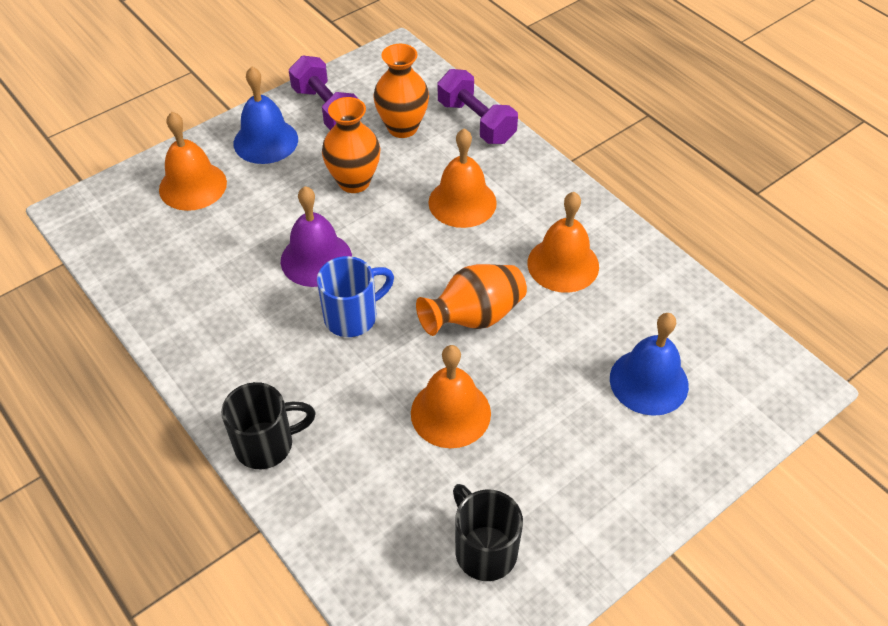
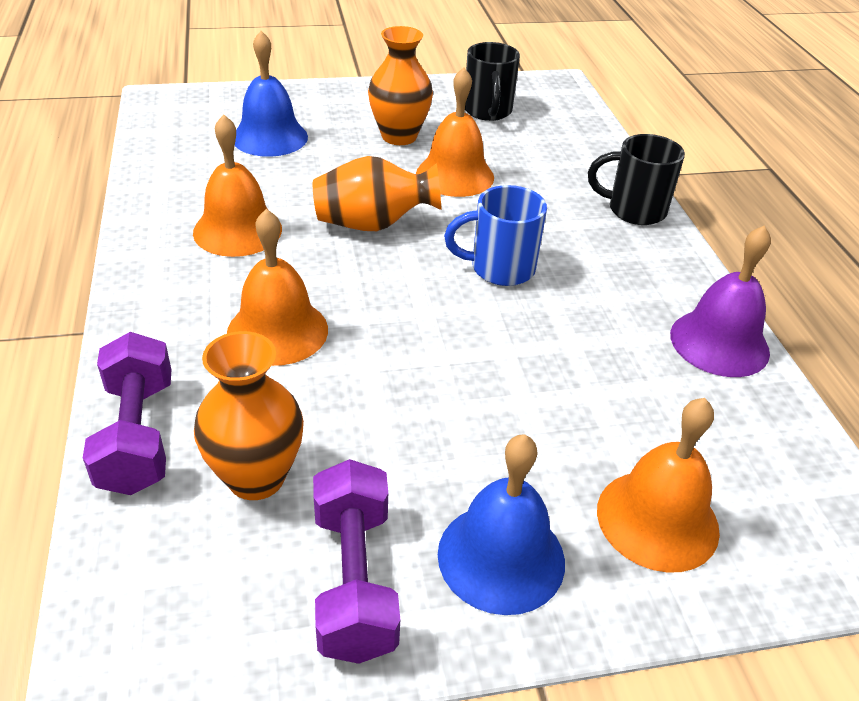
camera: 155 degrees left, 10 degrees down
purple bell [281,186,352,287] -> purple bell moved to [670,225,771,377]
orange vase [322,97,381,193] -> orange vase moved to [368,26,433,145]

